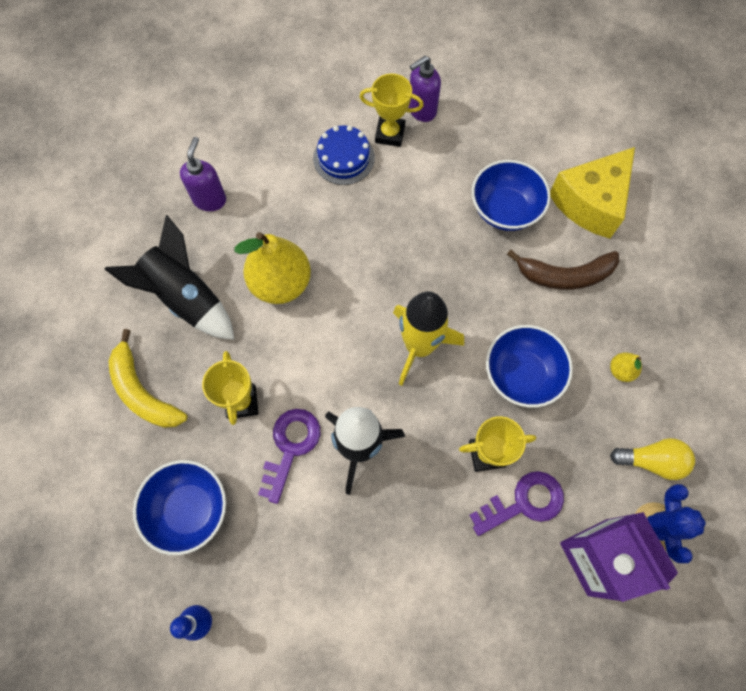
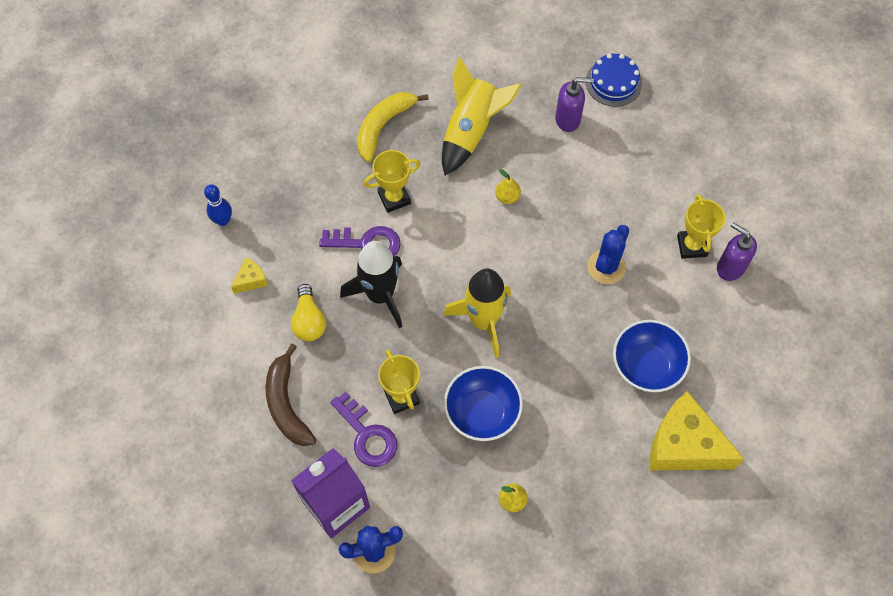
camera: 75 degrees right, 5 degrees down
black rocket [104,215,234,340] -> yellow rocket [442,57,522,175]
blue bowl [133,460,226,555] -> none
yellow pear [235,232,311,304] -> yellow pear [495,169,521,204], size x0.44
blue cake [313,125,375,185] -> blue cake moved to [586,54,642,107]
brown banana [507,250,619,290] -> brown banana moved to [266,344,316,446]
yellow light bulb [610,438,695,480] -> yellow light bulb moved to [291,284,326,341]
none -> yellow cheese [231,258,268,294]
none -> blue cactus [587,225,629,284]

